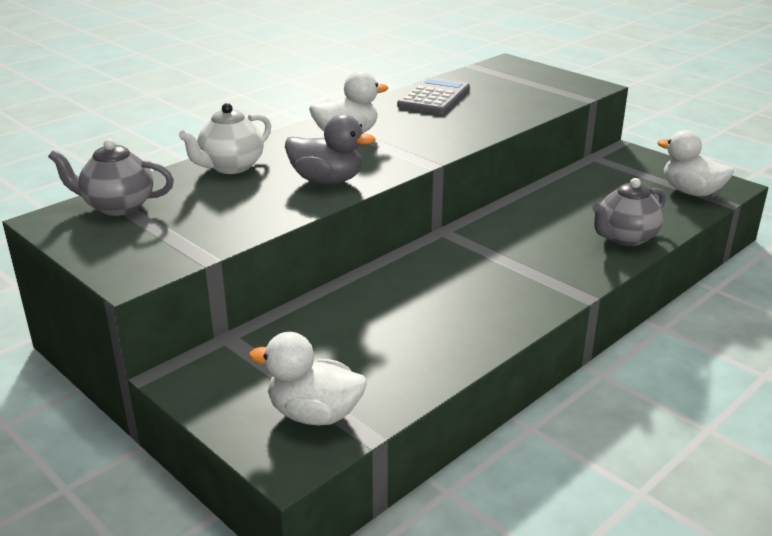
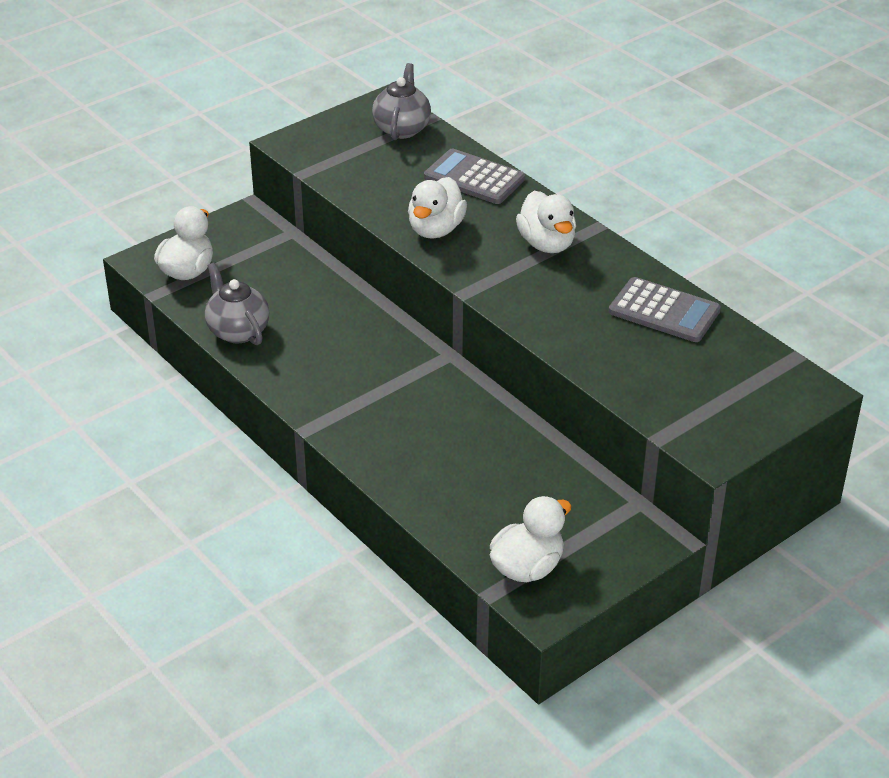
camera: 95 degrees right, 10 degrees up
white teapot [179,103,271,174] -> grey calculator [424,148,525,204]
grey duck [285,114,376,184] -> white duck [408,177,467,239]
grey teapot [592,178,666,246] -> grey teapot moved to [205,262,269,345]

